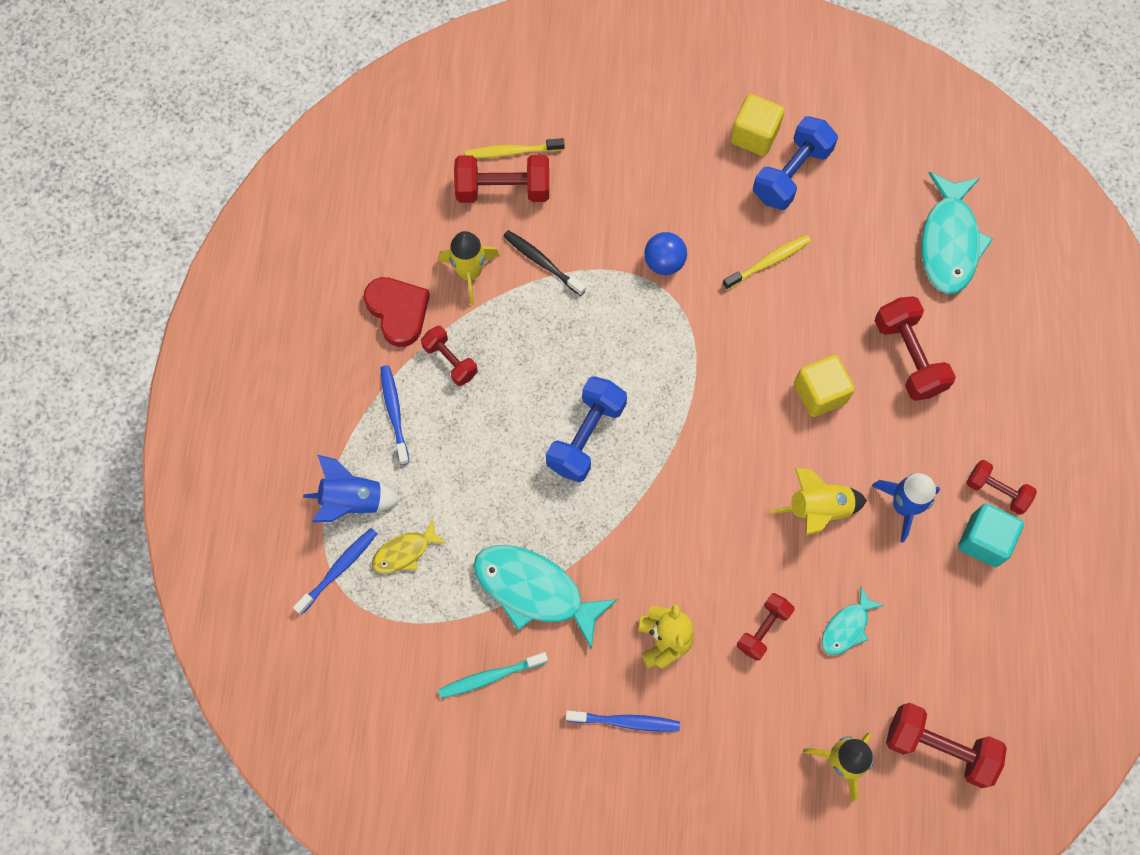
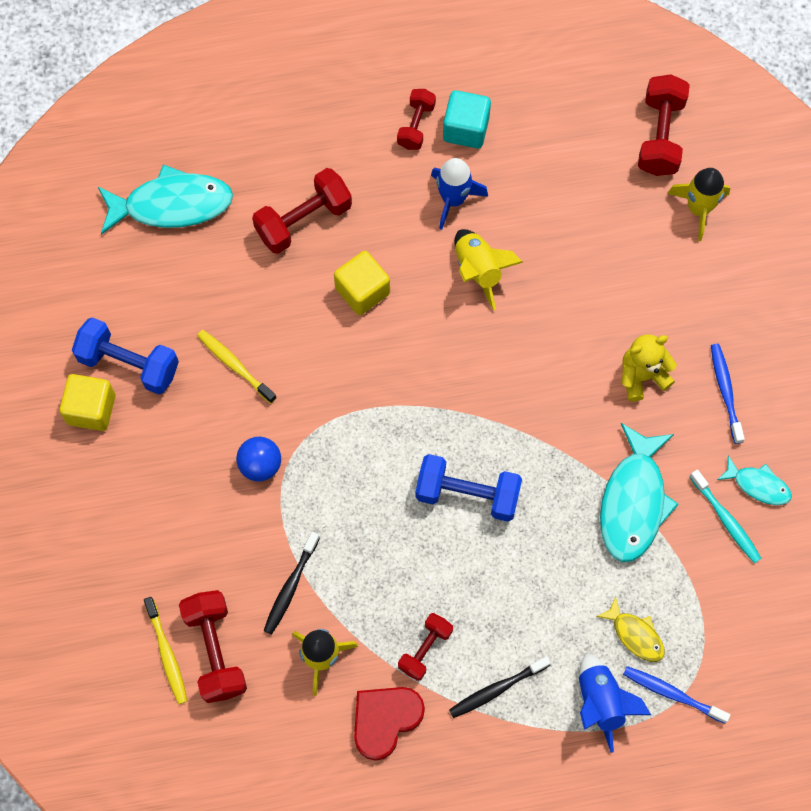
camera: 105 degrees left, 0 degrees up
blue toothbrush [381,365,409,465] -> black toothbrush [449,656,551,718]
red dumbbell [737,593,795,661] -> none
turquoise fish [822,587,884,655] -> turquoise fish moved to [717,456,792,505]

